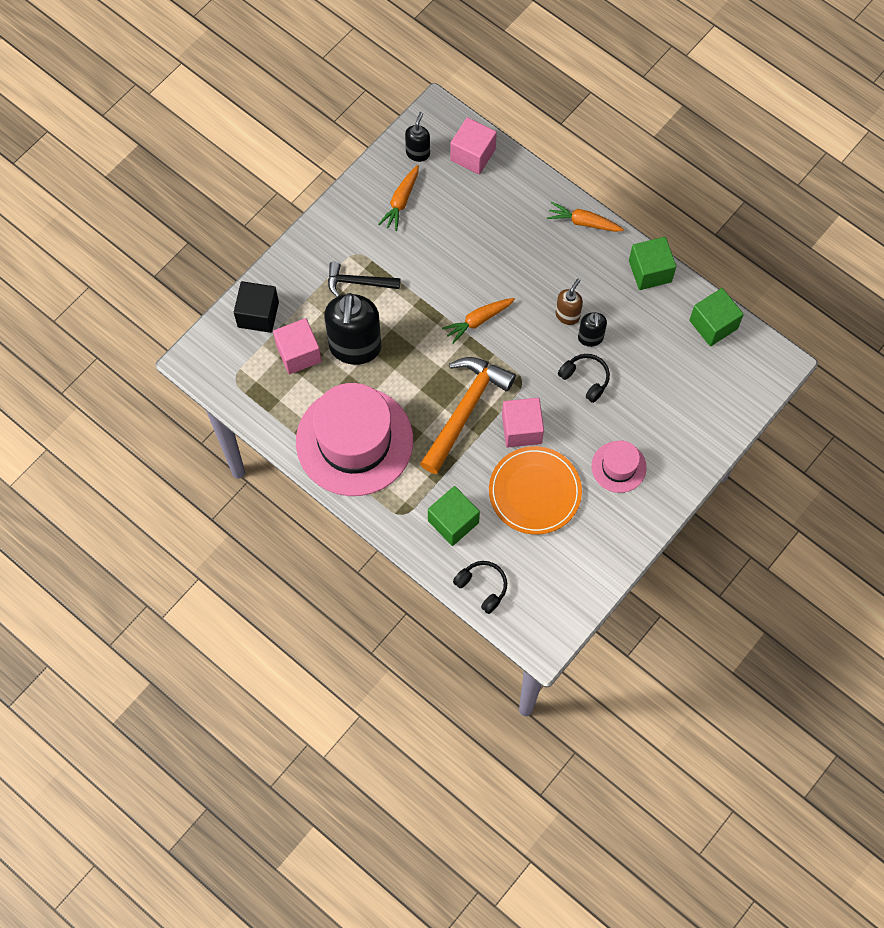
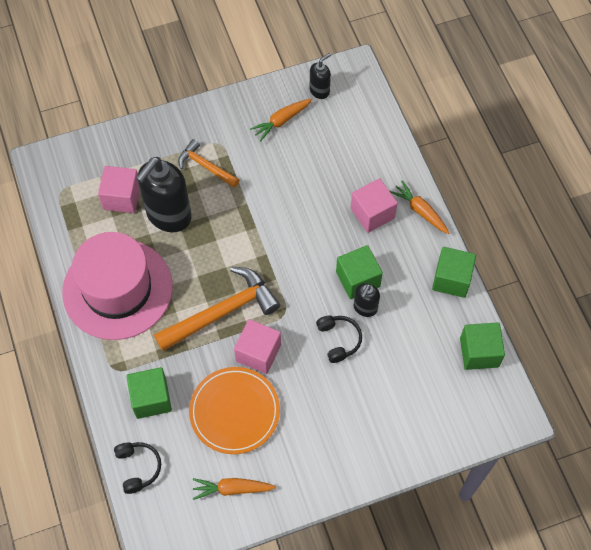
camera: 30 degrees right, 5 degrees down
black cube [234,281,279,333] -> none
black hammer [328,262,401,297] -> orange hammer [178,139,239,188]
orange carrot [442,298,515,344] -> orange carrot moved to [193,478,276,500]
pink cube [450,117,497,174] -> pink cube moved to [351,178,398,233]
brown soap dispenser [556,279,583,325] -> green cube [336,245,383,299]
pink hat [591,440,647,493] -> none

